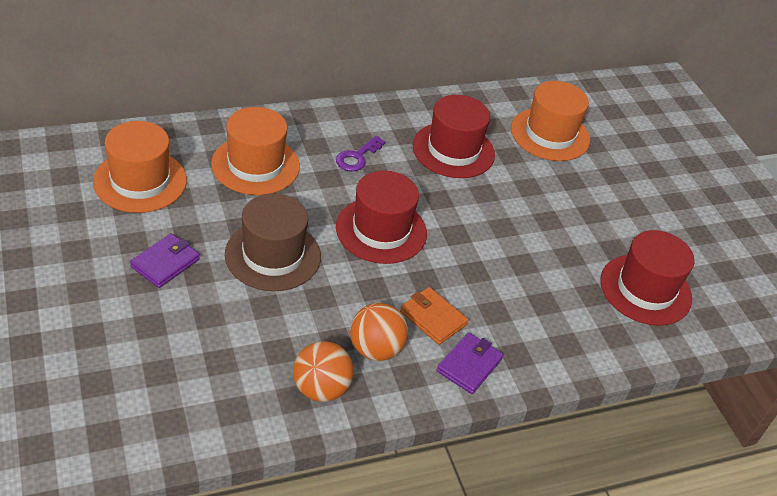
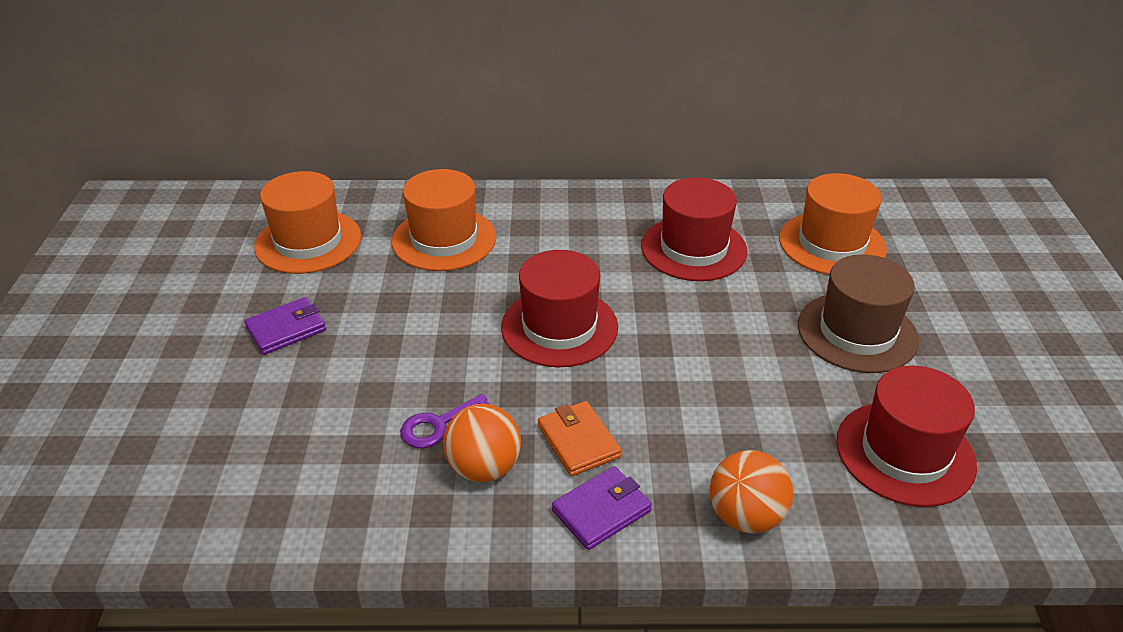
camera: 25 degrees right, 5 degrees down
brown hat [225,193,321,291] -> brown hat moved to [798,254,919,373]
orange ball [293,341,354,402] -> orange ball moved to [710,450,793,534]
purple key [336,136,385,171] -> purple key moved to [400,394,489,448]

